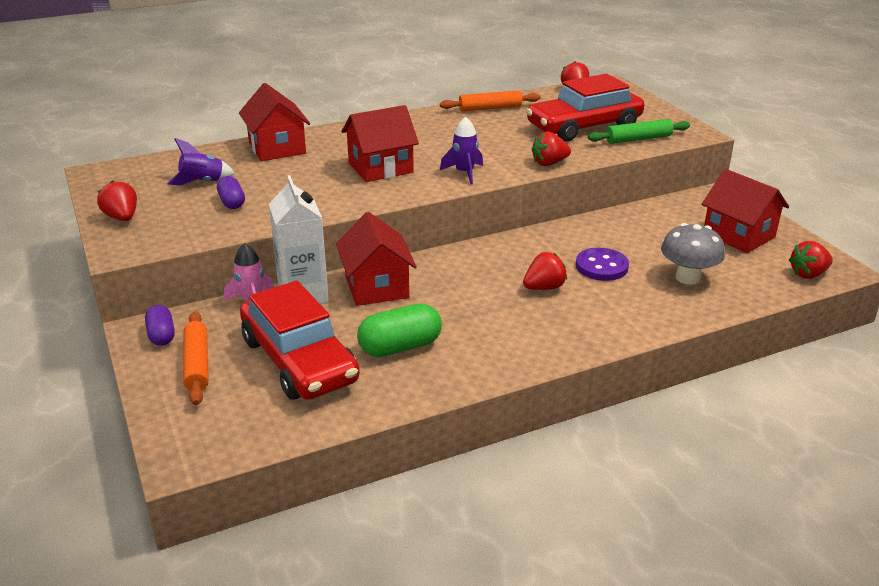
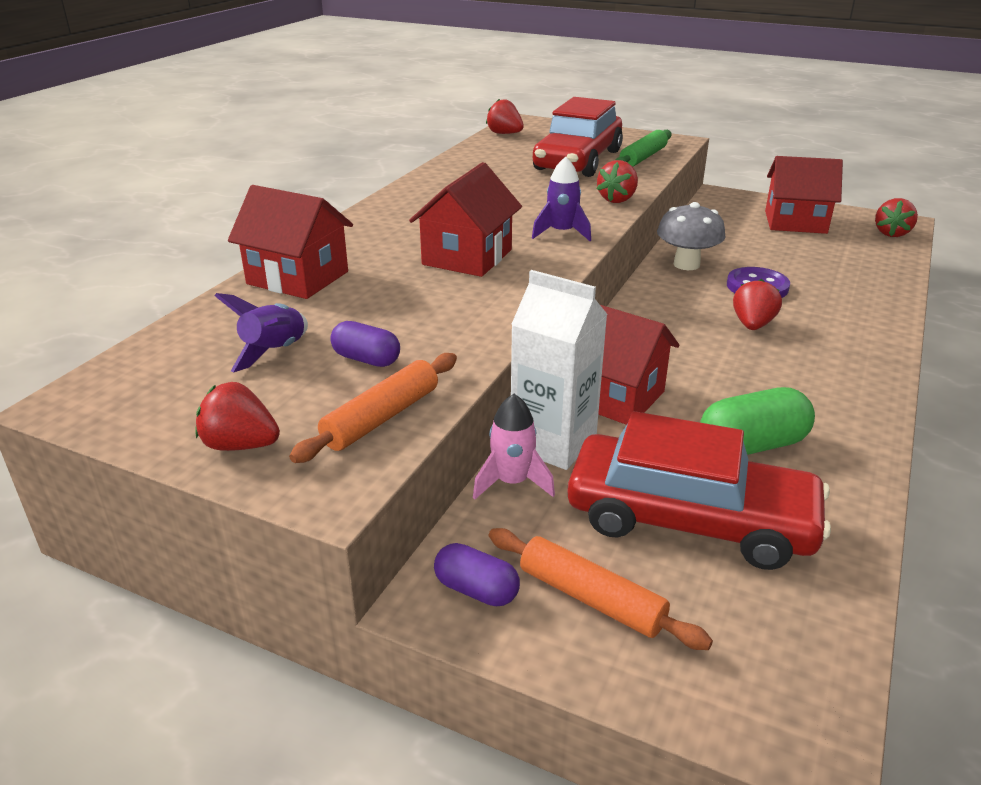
camera: 40 degrees left, 0 degrees up
green capsule [357,303,442,357] -> green capsule turned 45 degrees clockwise [700,387,815,455]
orange rolling pin [440,90,541,112] -> orange rolling pin moved to [289,353,457,463]
grey mushroom [661,223,725,285] -> grey mushroom moved to [657,202,725,270]

